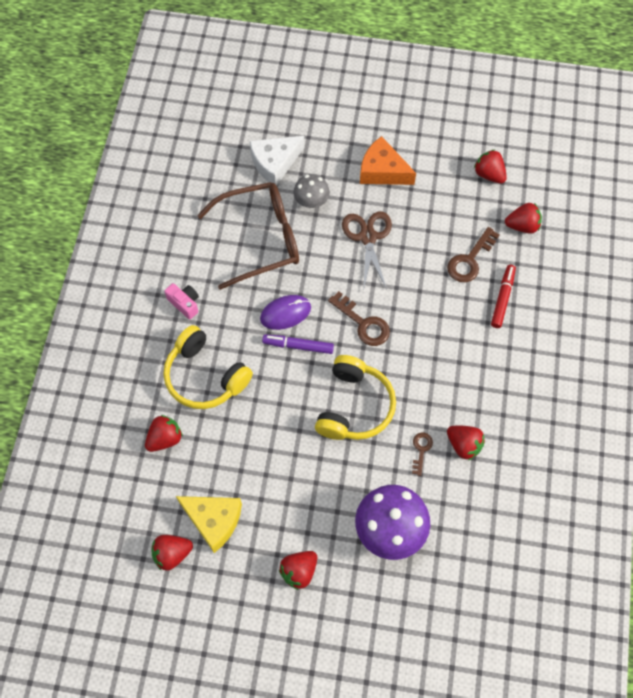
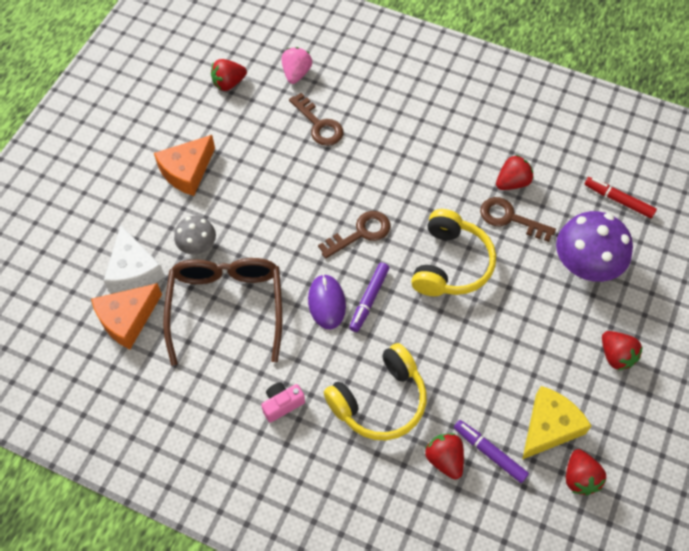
camera: 75 degrees left, 5 degrees down
yellow headphones [315,355,396,440] -> yellow headphones turned 75 degrees clockwise [411,209,496,296]
brown scissors [342,212,392,291] -> none
brown key [412,432,433,476] -> brown key [480,197,556,242], size x1.70
red marker [491,265,516,328] -> red marker moved to [584,177,657,218]
red strawberry [505,203,542,234] -> pink strawberry [282,47,312,84]
none -> orange cheese [91,283,162,349]
none -> purple marker [454,420,529,483]

